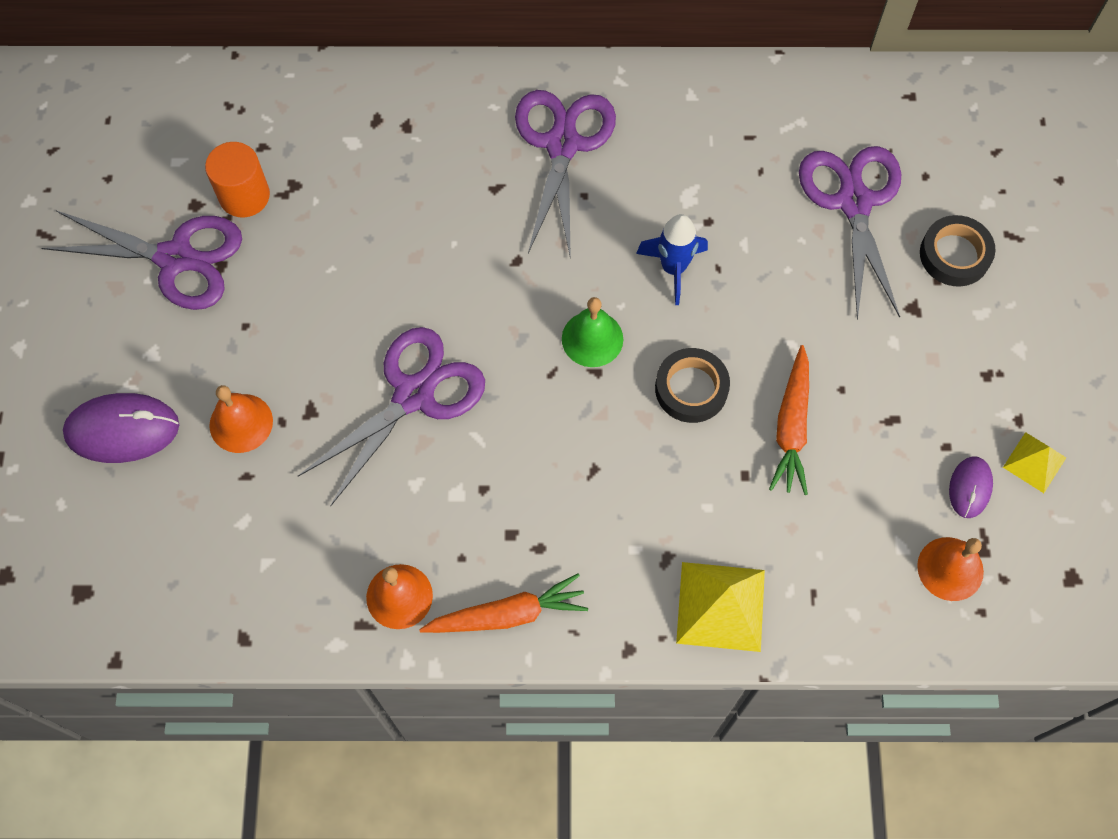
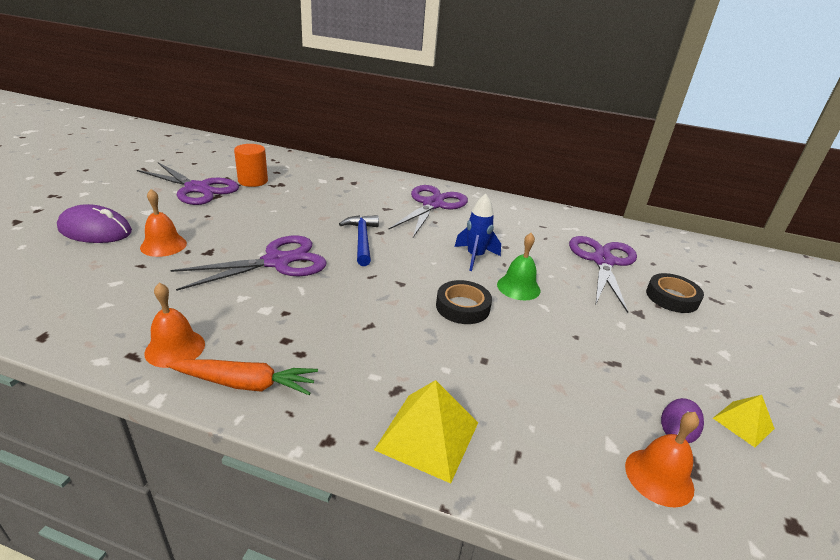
camera: 15 degrees right, 35 degrees down
green bell [562,297,623,367] -> green bell moved to [497,233,541,300]
orange carrot [769,345,809,495] -> none
none -> blue hammer [339,215,379,266]

